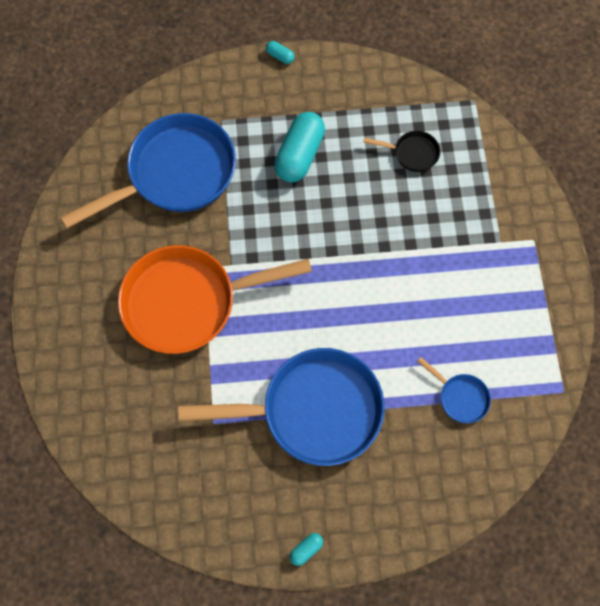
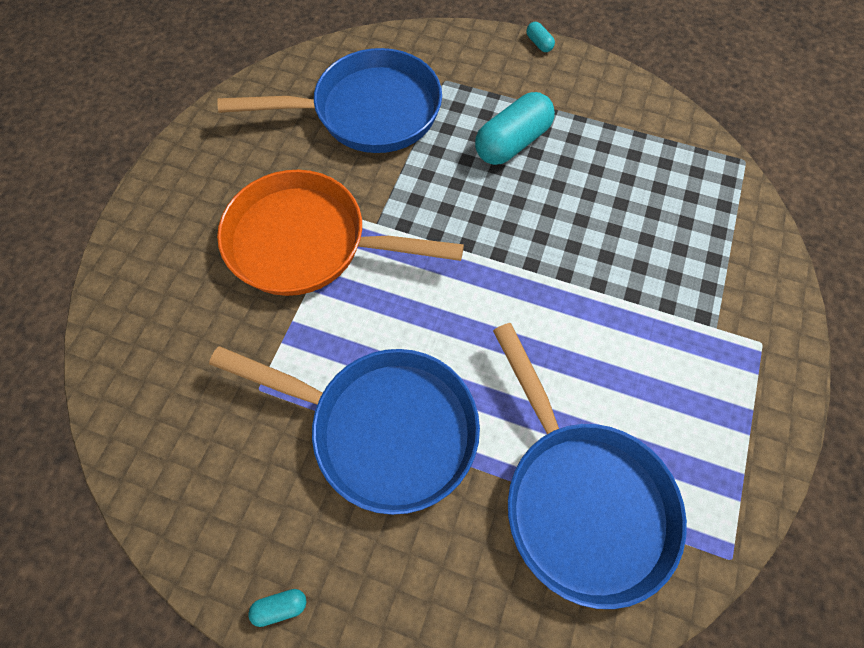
camera: 25 degrees right, 5 degrees down
black pan [363,131,440,172] -> none
blue pan [417,357,491,423] -> blue pan [493,323,687,609], size x2.35

